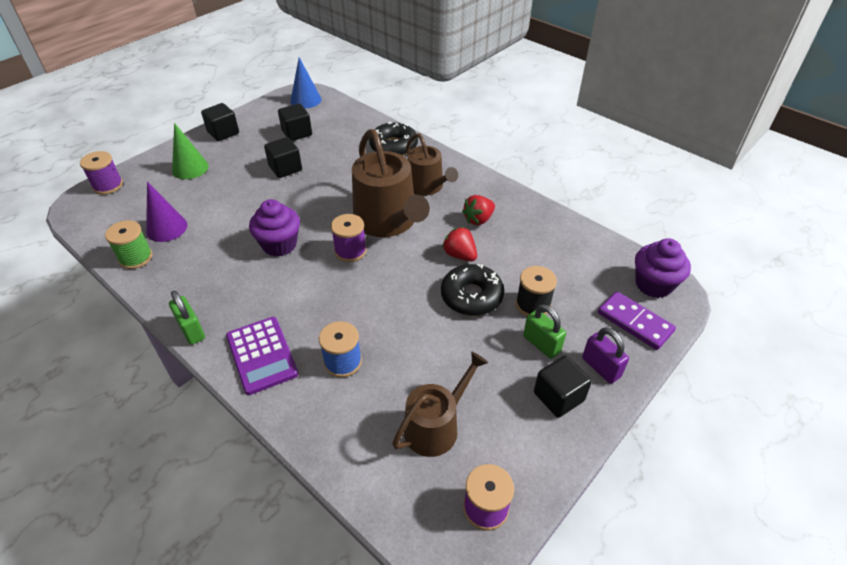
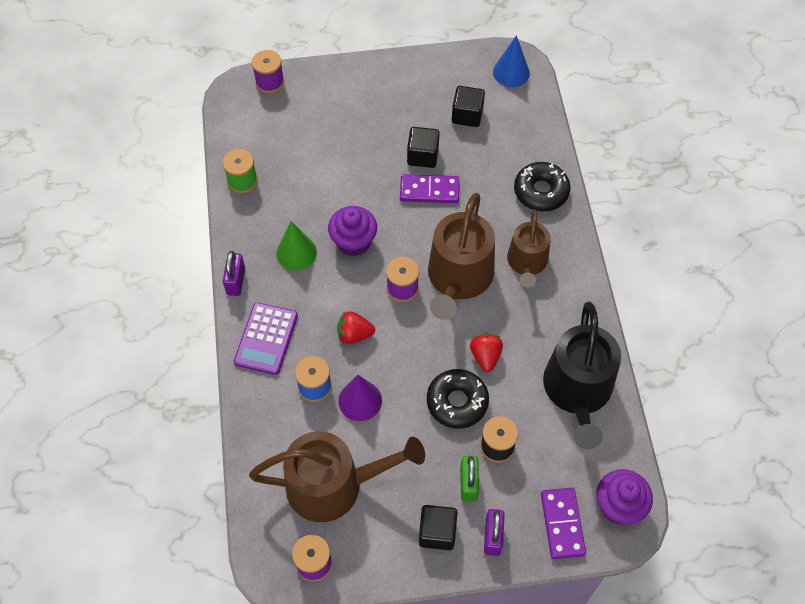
camera: 40 degrees right, 15 degrees up
purple cone [146,182,187,242] -> purple cone moved to [338,375,382,421]
green padlock [169,291,205,345] -> purple padlock [223,251,245,296]
green cone [172,123,209,179] -> green cone moved to [276,221,317,271]
black cube [201,103,239,141] -> none
brown watering can [392,351,488,457] -> brown watering can [249,431,425,522], size x1.60
red strawberry [462,195,495,225] -> red strawberry moved to [337,311,375,344]
none -> purple domino [400,174,459,203]
none -> black watering can [543,302,621,449]

